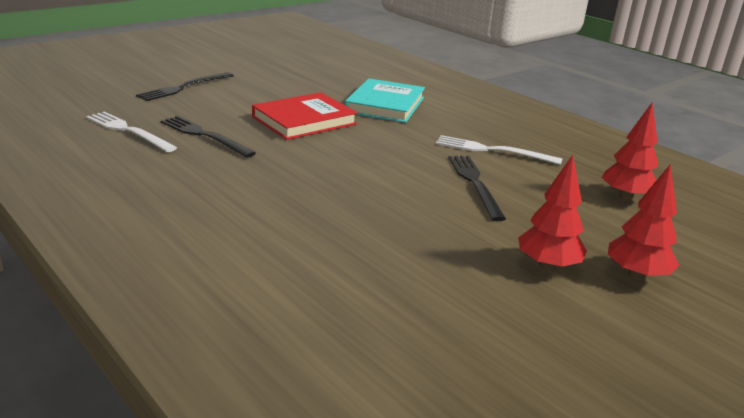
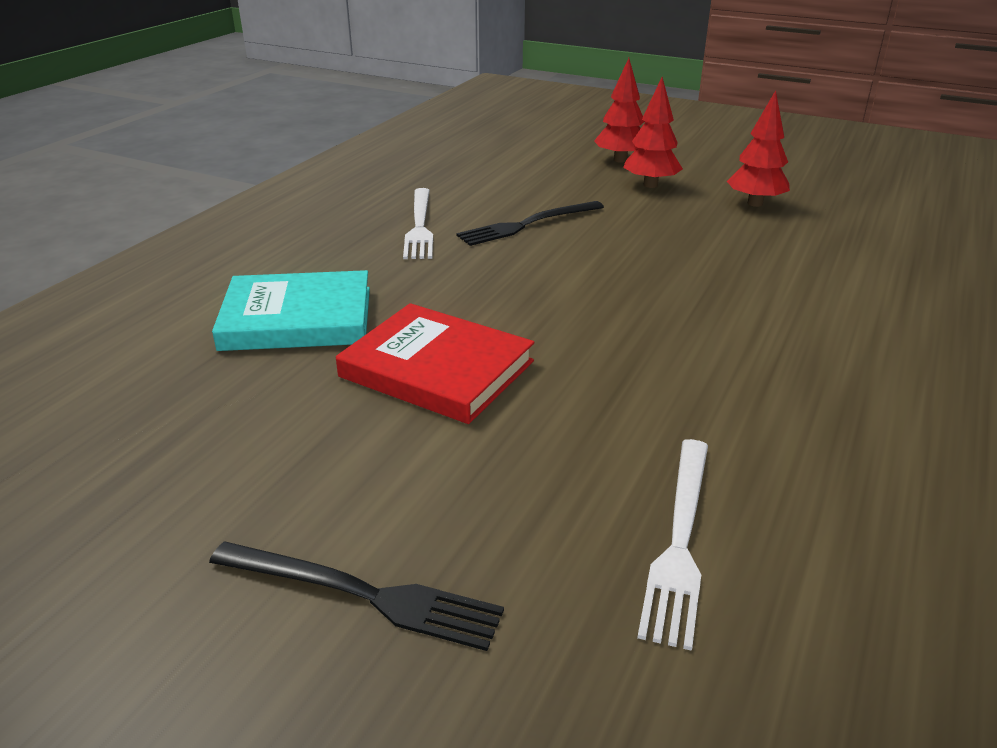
camera: 110 degrees left, 5 degrees up
black fork [161,116,256,158] -> none
red tree [602,103,658,201] -> red tree moved to [727,90,790,207]

